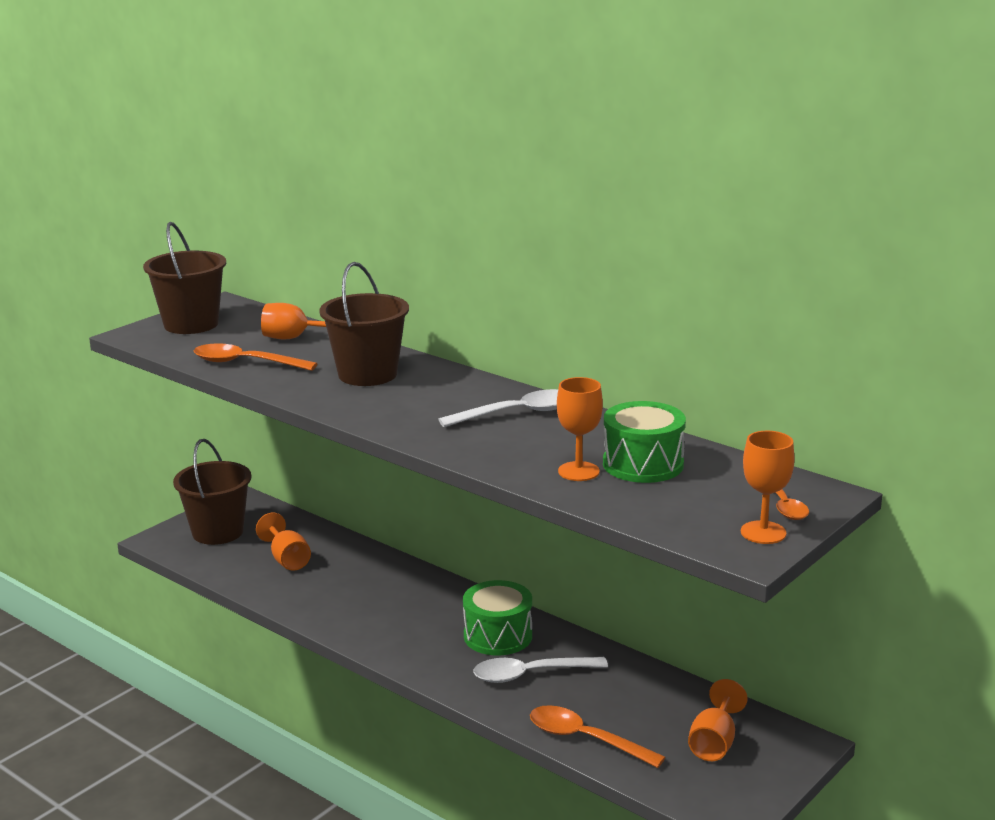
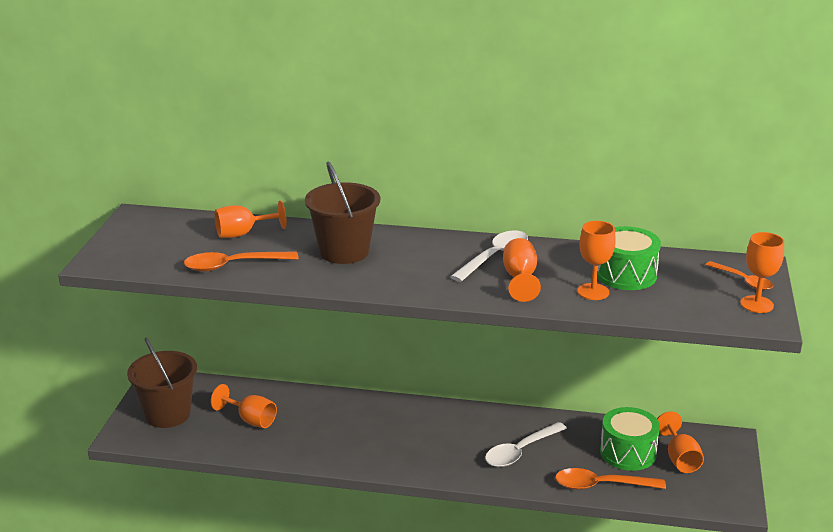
camera: 30 degrees left, 5 degrees up
brown bucket [143,222,226,334] -> none
green drum [463,580,532,655] -> green drum moved to [600,407,660,471]
none -> orange goblet [503,238,541,302]

